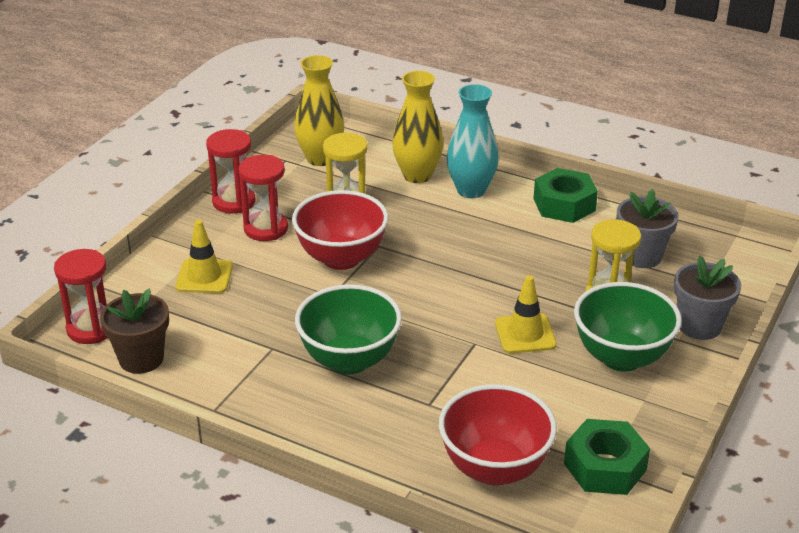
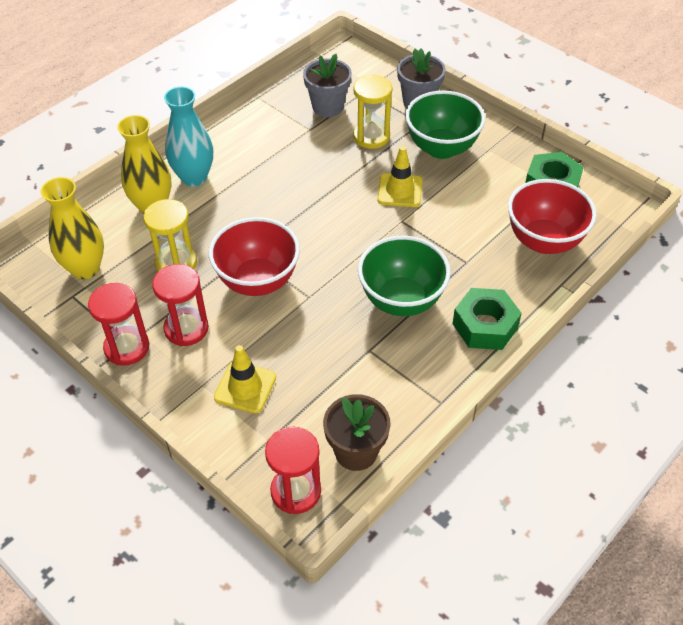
camera: 75 degrees left, 15 degrees up
green nut [533,168,598,223] -> green nut moved to [452,288,522,350]

